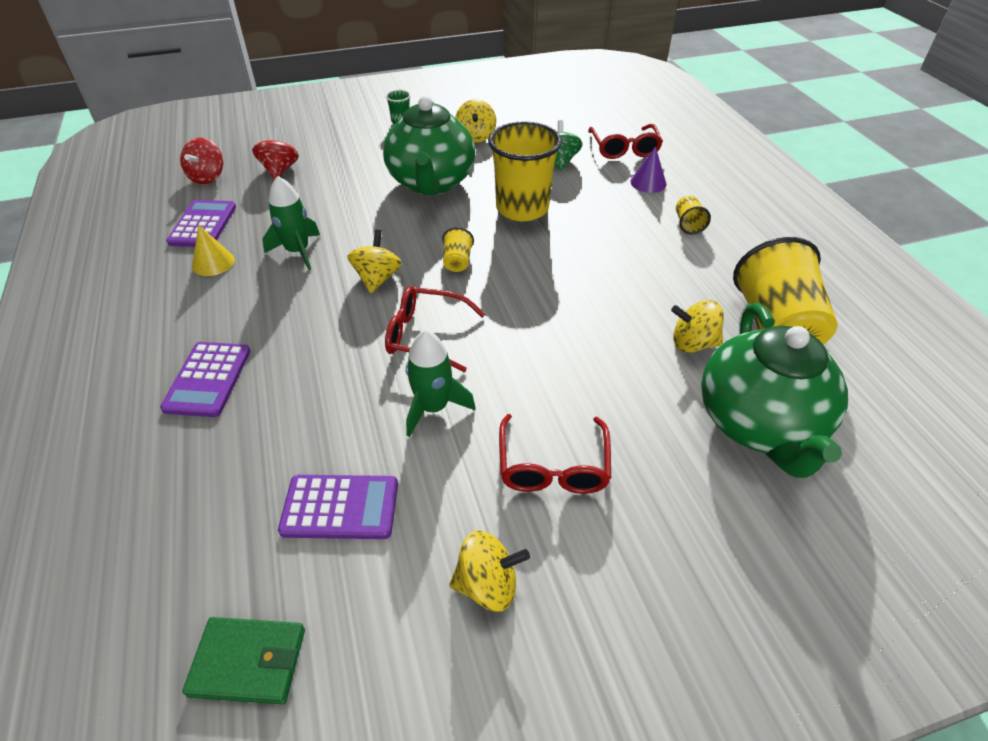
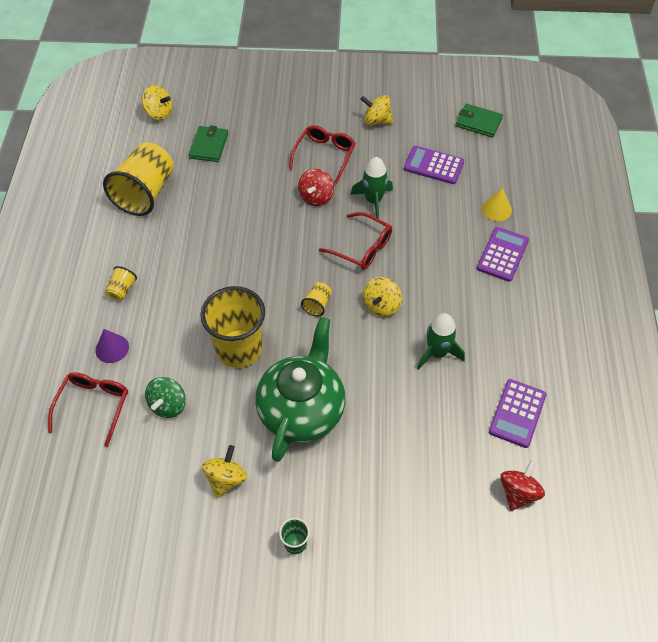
camera: 160 degrees left, 10 degrees up
yellow cone [192,225,235,276] -> yellow cone moved to [482,187,512,221]
red spinning top [252,128,299,180] -> red spinning top moved to [298,169,334,206]
yellow spinning top [671,300,724,353] -> yellow spinning top moved to [142,85,172,120]
green teapot [701,303,848,478] -> green wallet [188,125,228,162]

